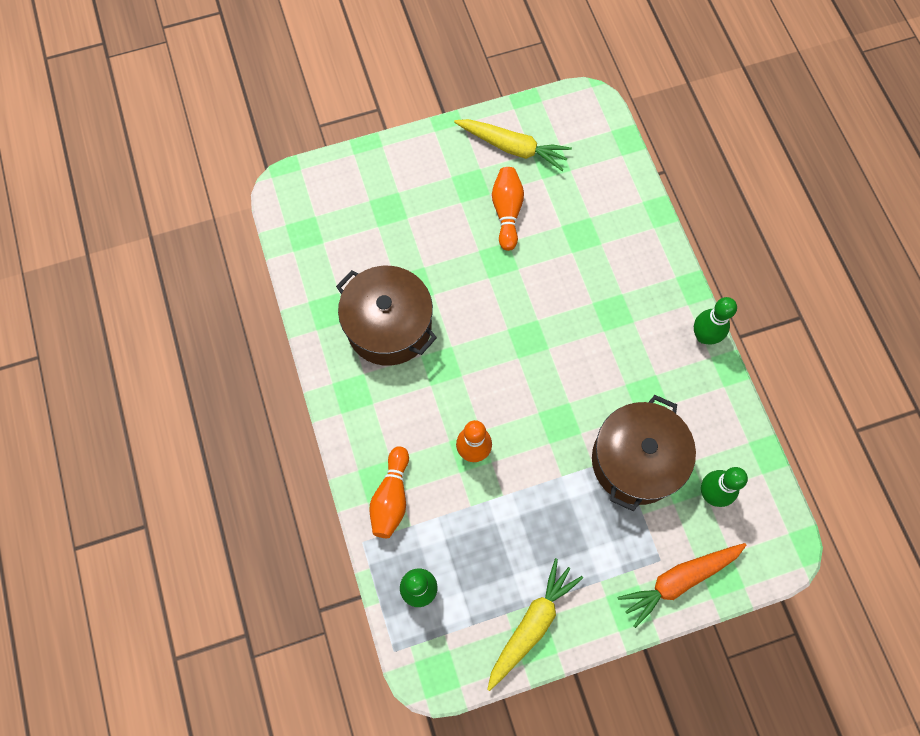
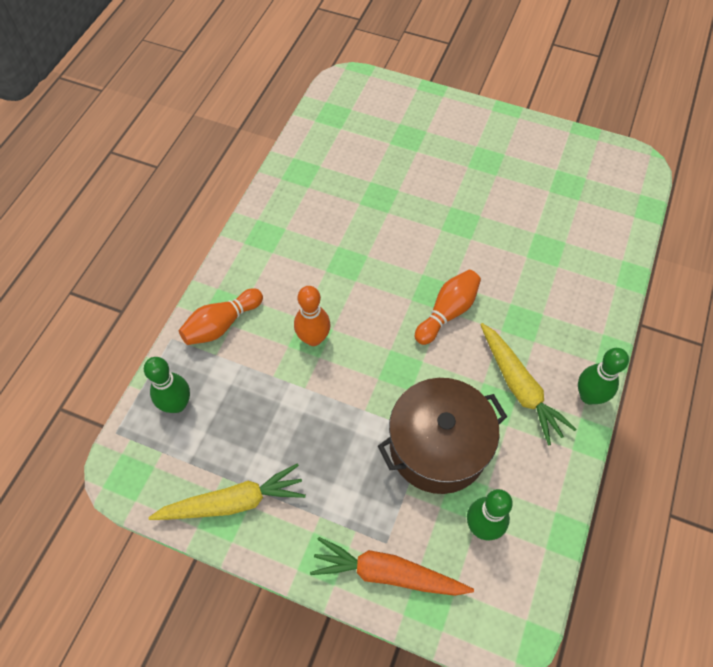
camera: 40 degrees right, 10 degrees down
brown pot [336,266,437,366] -> none
yellow carrot [454,119,572,171] -> yellow carrot moved to [480,323,577,445]
orange bowling pin [492,167,524,251] -> orange bowling pin moved to [415,270,481,345]

